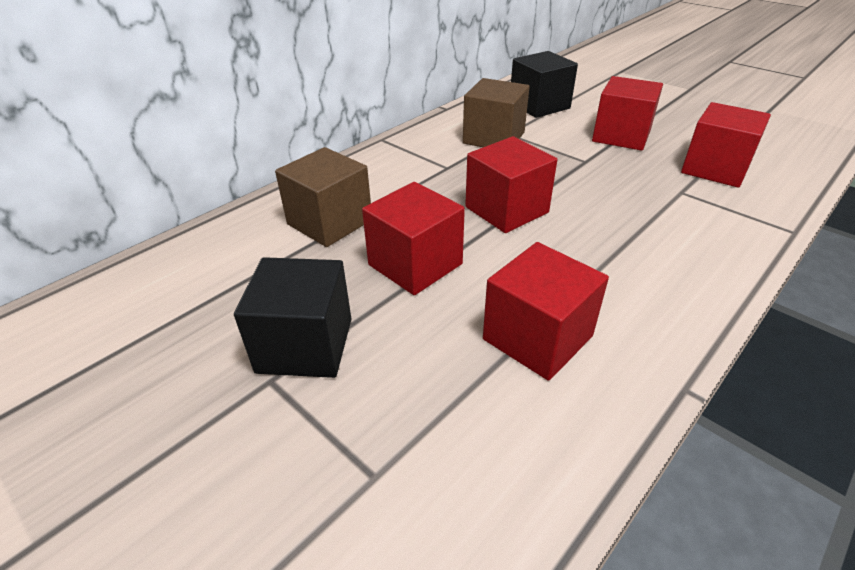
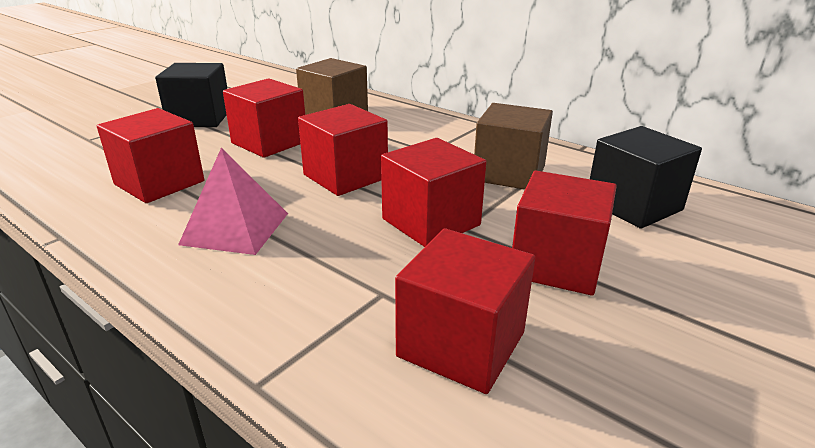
camera: 85 degrees right, 10 degrees down
none -> pink pyramid [178,148,288,255]
none -> red cube [381,138,486,247]

